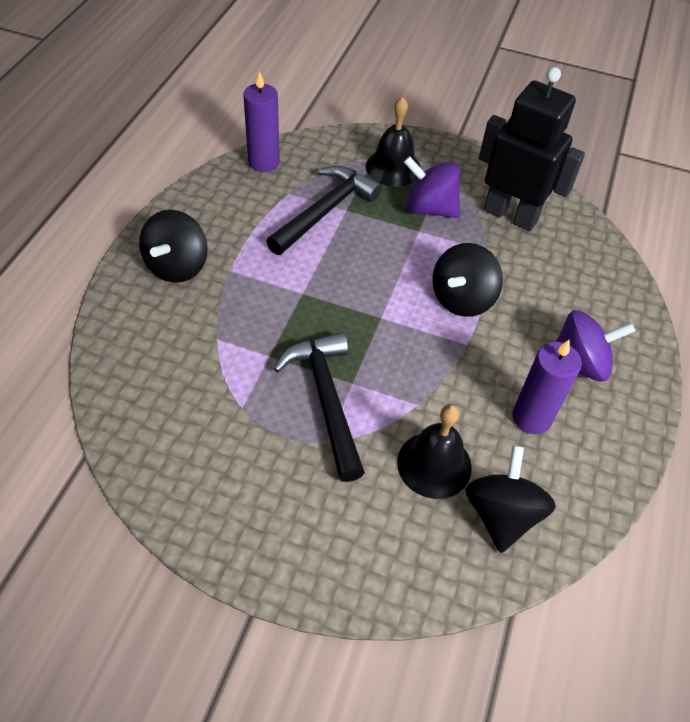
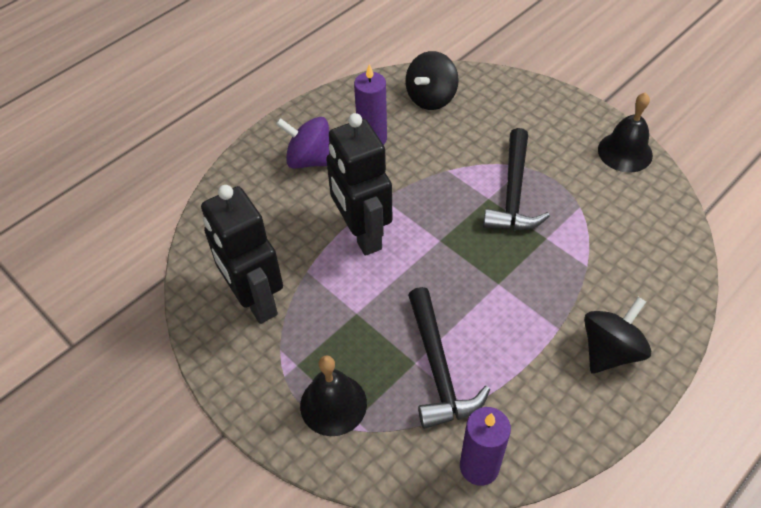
camera: 150 degrees left, 0 degrees up
black hammer [266,166,382,255] -> black hammer turned 75 degrees counterclockwise [408,287,490,429]
black bell [397,404,472,499] -> black bell moved to [598,92,653,173]
purple spinning top [404,156,460,218] -> none
black spinning top [432,243,503,317] -> black robot [326,113,392,256]

